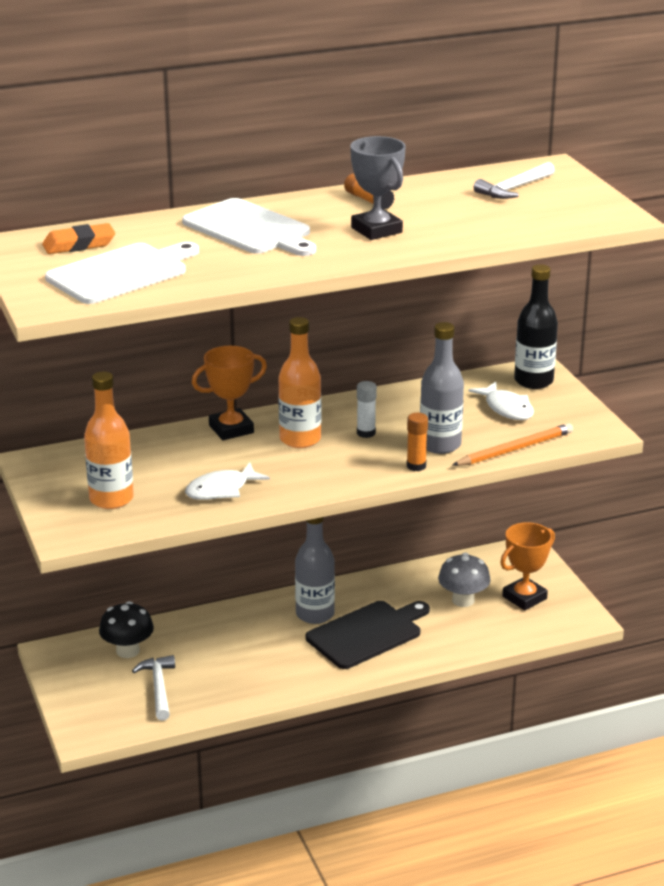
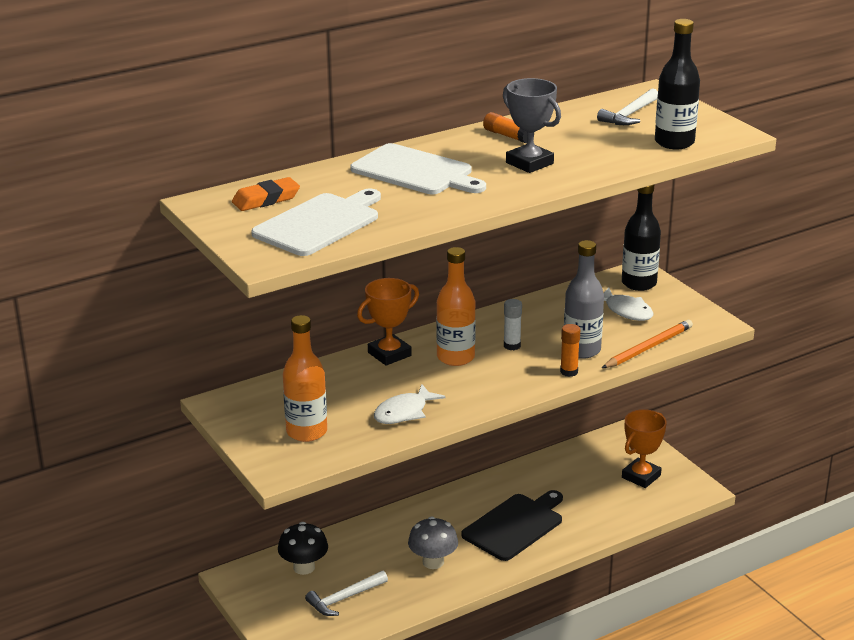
camera: 10 degrees left, 0 degrees up
white hammer [132,655,175,721] -> white hammer turned 105 degrees counterclockwise [305,571,388,616]
grey bottle [295,517,335,624] -> none
grey mushroom [438,553,490,607] -> grey mushroom moved to [408,516,458,569]
none -> black bottle [655,19,700,149]

